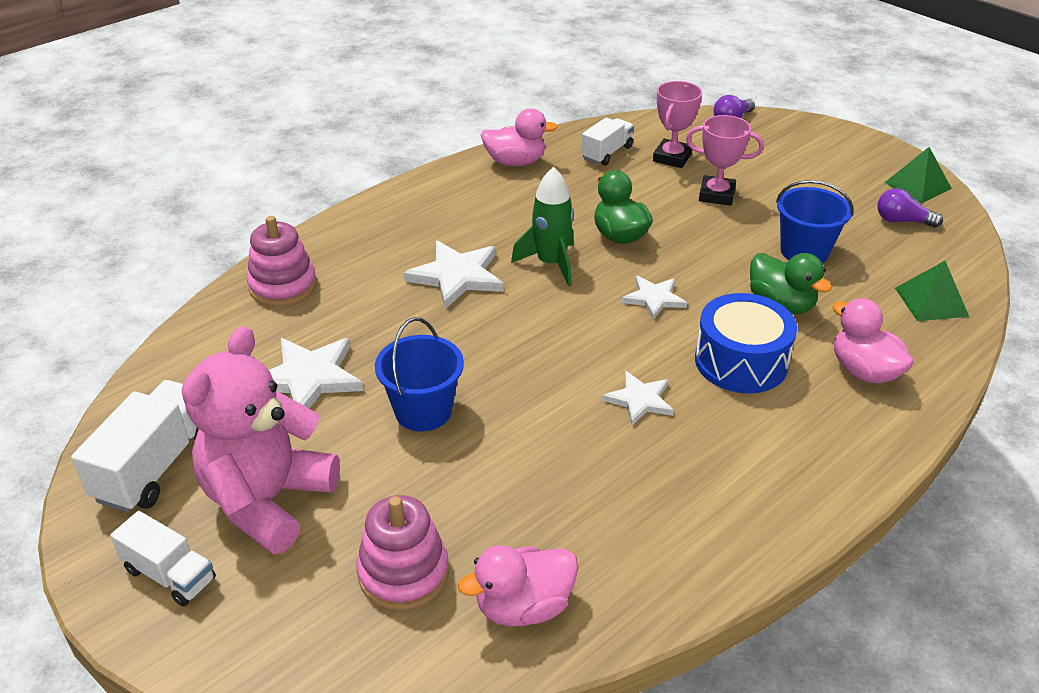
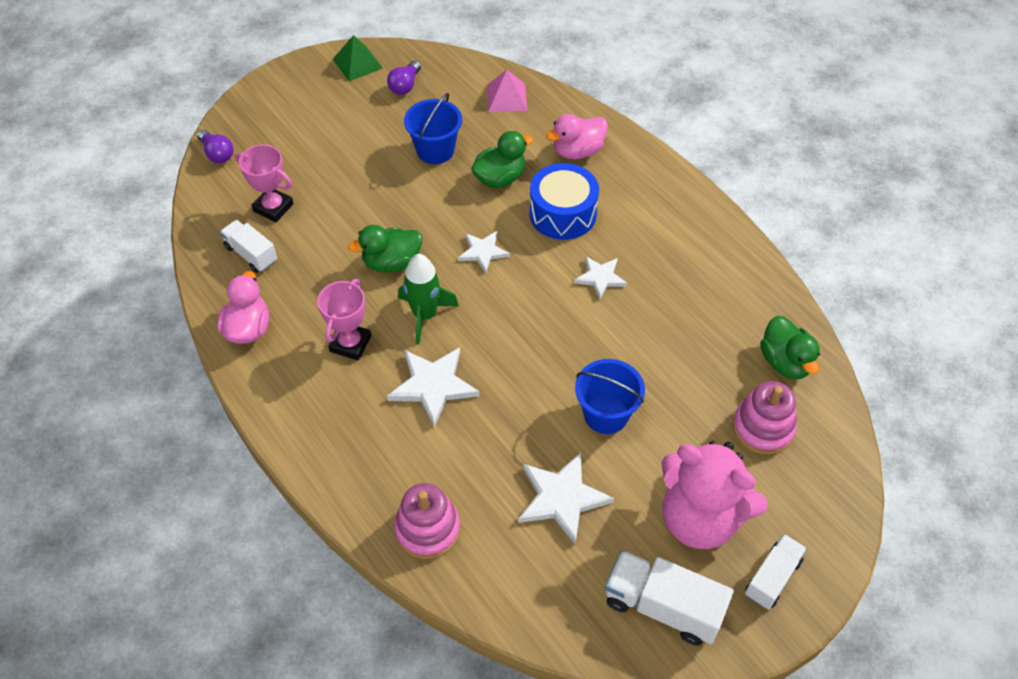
camera: 85 degrees left, 15 degrees up
pink duck [458,545,578,626] -> green duck [760,316,820,379]
pink trophy [686,115,764,206] -> pink trophy moved to [317,279,371,360]
green pyramid [895,261,969,321] -> pink pyramid [487,70,527,112]

